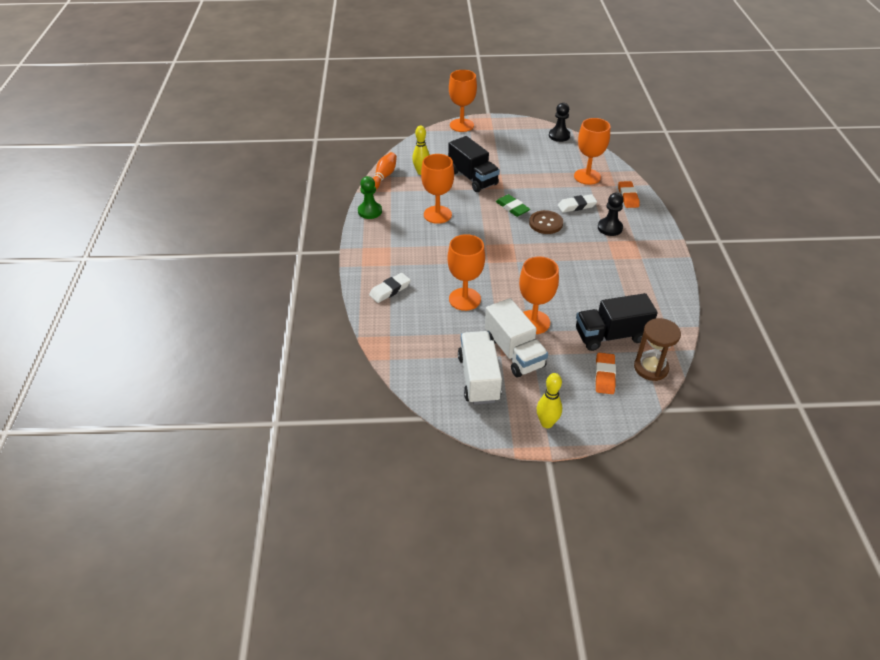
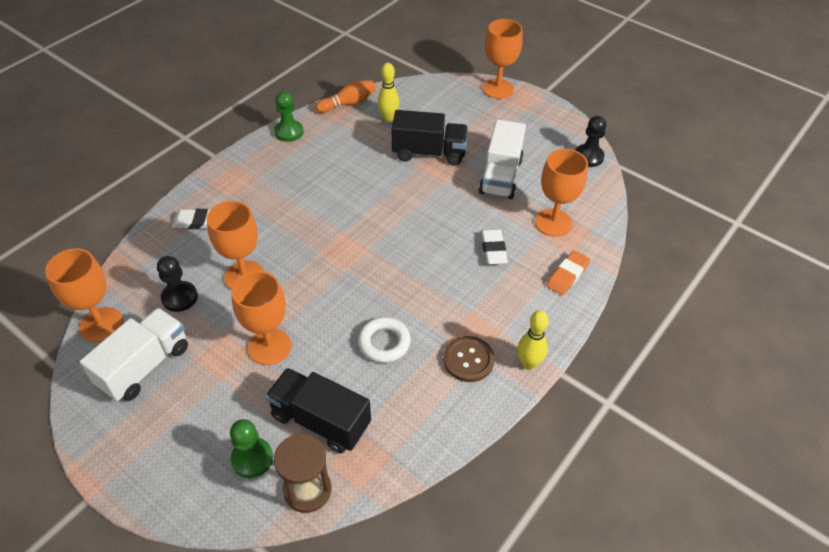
camera: 40 degrees right, 5 degrees up
orange goblet [421,154,454,224] -> orange goblet moved to [45,249,123,342]
black truck [448,136,500,192] -> black truck turned 90 degrees counterclockwise [392,110,468,166]
white truck [485,298,548,377] -> white truck moved to [479,119,526,199]
green eraser [496,194,530,217] -> none
brown button [529,210,563,234] -> brown button moved to [443,336,495,382]
yellow bowling pin [537,373,562,428] -> yellow bowling pin moved to [517,310,549,370]
white eraser [558,194,597,213] -> white eraser turned 60 degrees clockwise [481,229,508,265]
orange eraser [595,353,616,394] -> green pawn [230,419,273,478]
black pawn [598,193,624,236] -> black pawn moved to [157,256,198,312]
none -> white ring [358,317,411,363]

